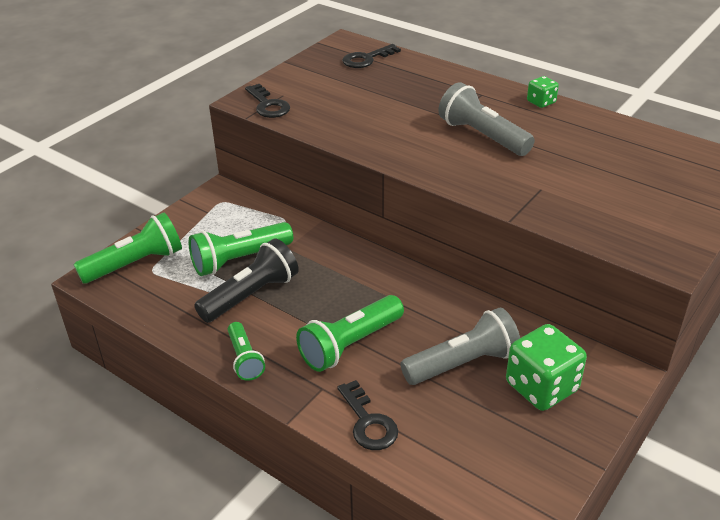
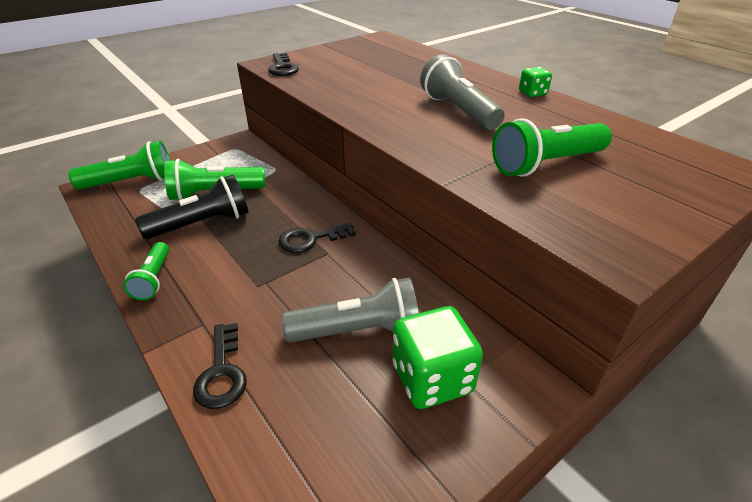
camera: 15 degrees right, 0 degrees up
green flashlight [296,295,404,372] -> green flashlight moved to [492,118,612,177]
black key [342,44,401,68] -> black key moved to [278,223,356,253]

